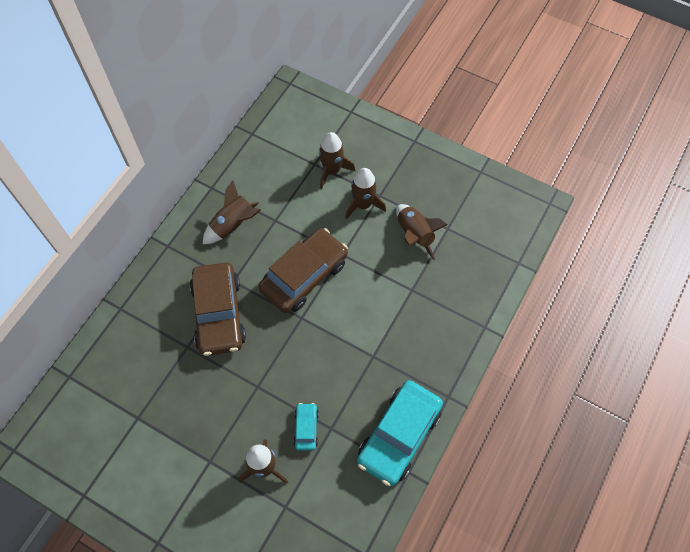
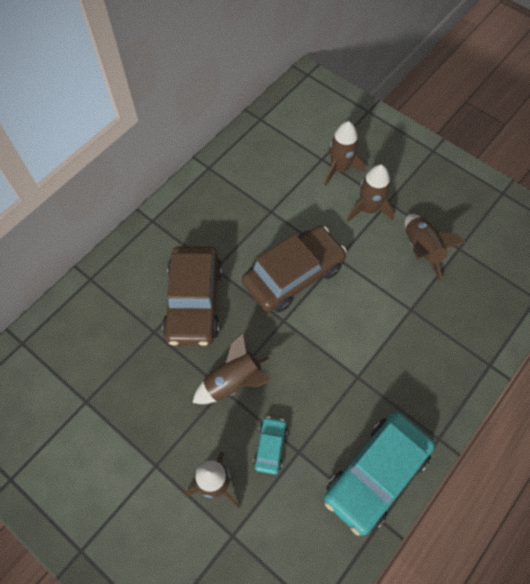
camera: 10 degrees right, 0 degrees up
brown rocket [203,180,261,244] -> brown rocket moved to [193,333,272,404]

